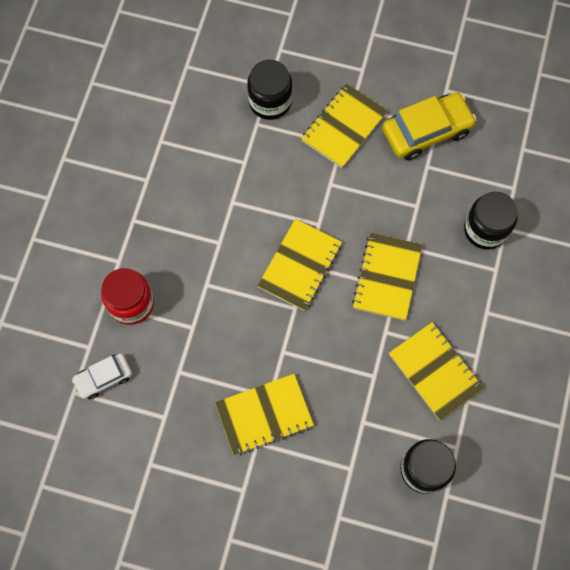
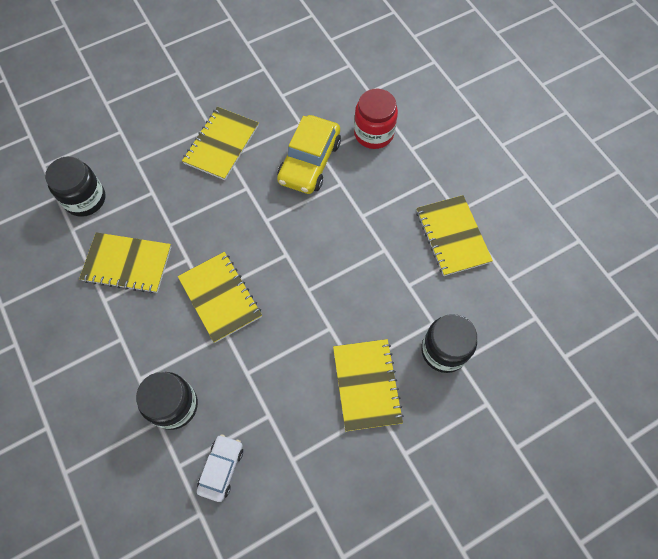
camera: 135 degrees right, 5 degrees down
white car [72,354,132,400] -> white car moved to [197,434,243,502]
yellow notebook [257,219,342,311] -> yellow notebook moved to [416,195,493,276]
yellow car [382,92,477,161] -> yellow car moved to [277,115,341,194]

